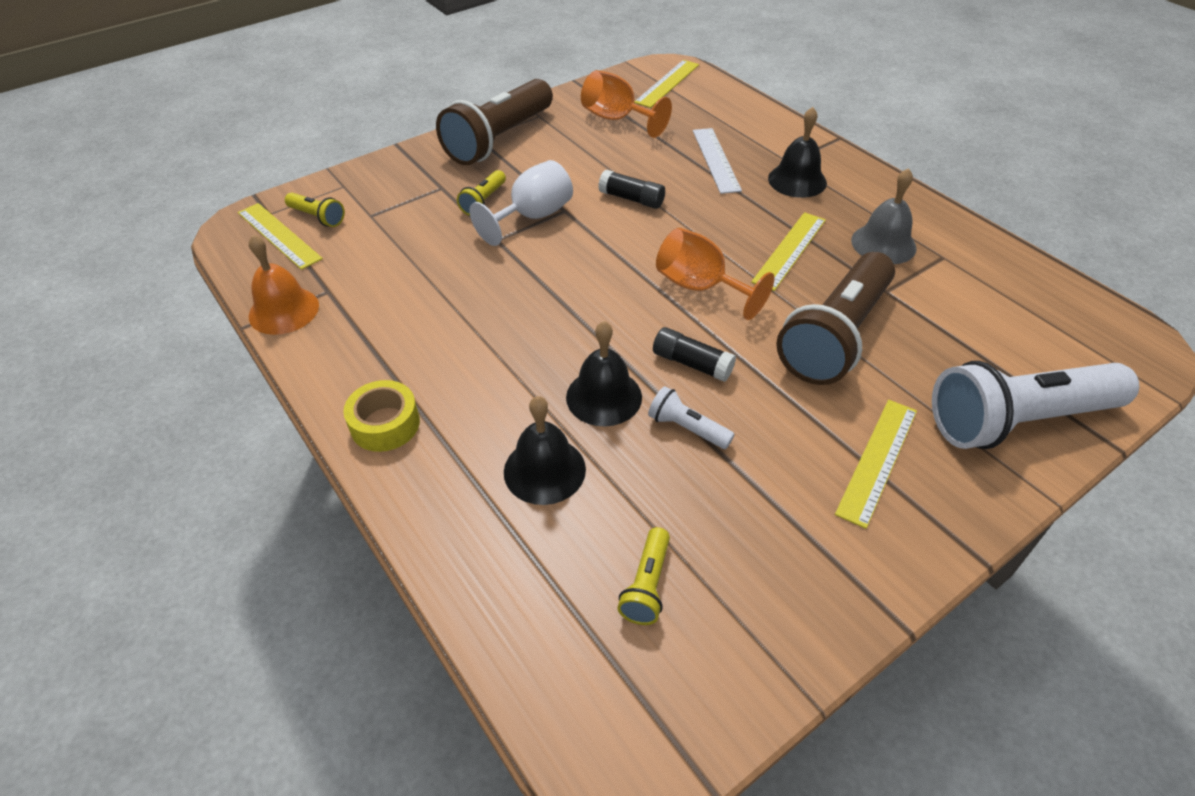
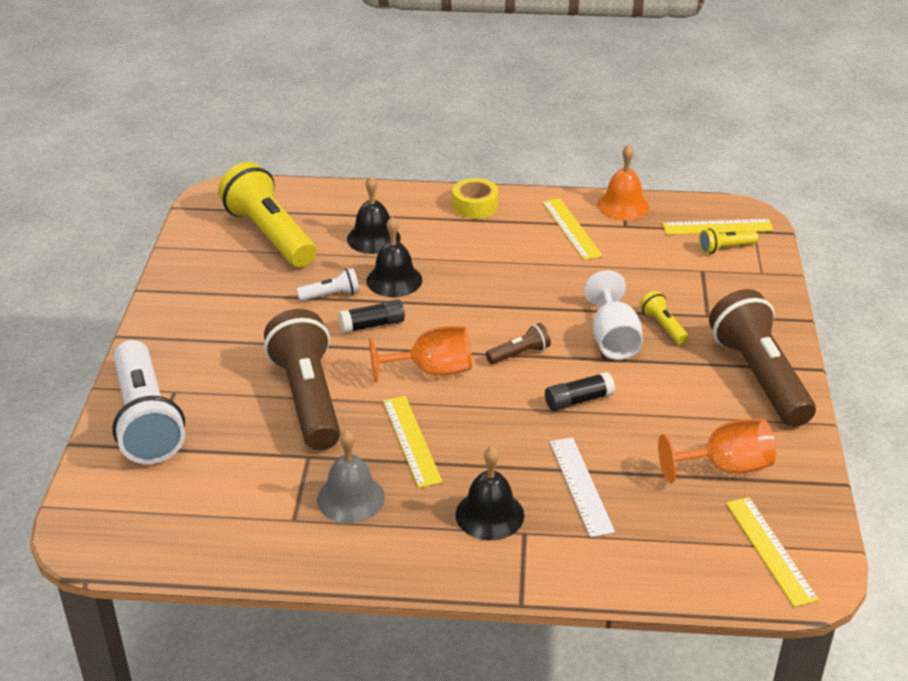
camera: 130 degrees right, 10 degrees down
yellow flashlight [617,527,670,625] -> yellow flashlight [218,162,316,267], size x2.30
white ruler [693,128,742,194] -> white ruler turned 45 degrees clockwise [550,437,615,537]
yellow ruler [835,400,917,529] -> yellow ruler moved to [542,198,603,260]
white flashlight [932,361,1139,449] -> white flashlight turned 135 degrees clockwise [112,340,185,464]
none -> brown flashlight [486,323,551,364]

